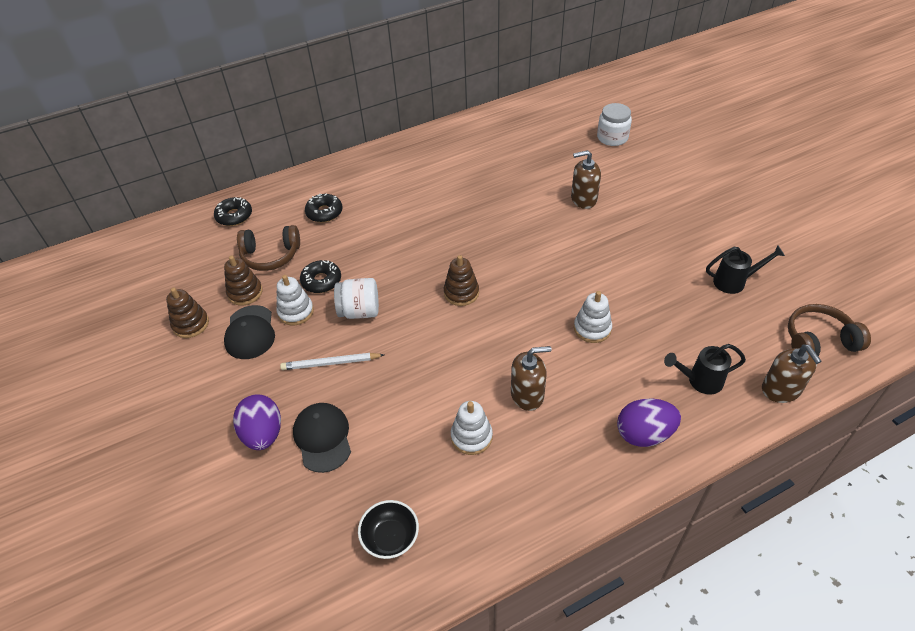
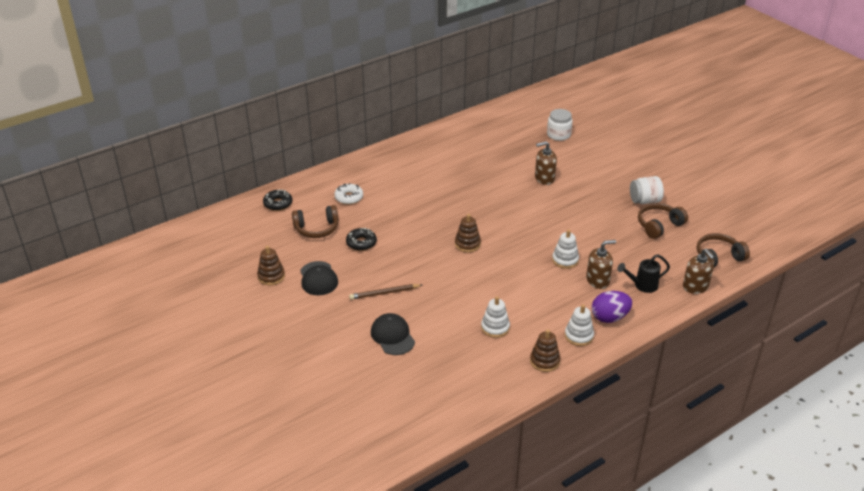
camera: 10 degrees left, 10 degrees down
brown stacking toy [224,256,263,305] -> brown stacking toy moved to [530,329,560,372]
purple egg [233,395,281,450] -> none
white stacking toy [276,275,314,325] -> white stacking toy moved to [565,304,594,346]
white pencil [280,353,384,370] -> brown pencil [349,284,422,299]
black donut [305,193,342,222] -> white donut [334,183,363,205]
white jar [334,278,379,319] -> white jar moved to [630,176,664,204]
black bowl [358,500,419,559] -> none
brown soap dispenser [511,346,552,411] -> brown soap dispenser moved to [586,240,616,289]
black watering can [706,246,785,294] -> brown headphones [638,203,688,239]

